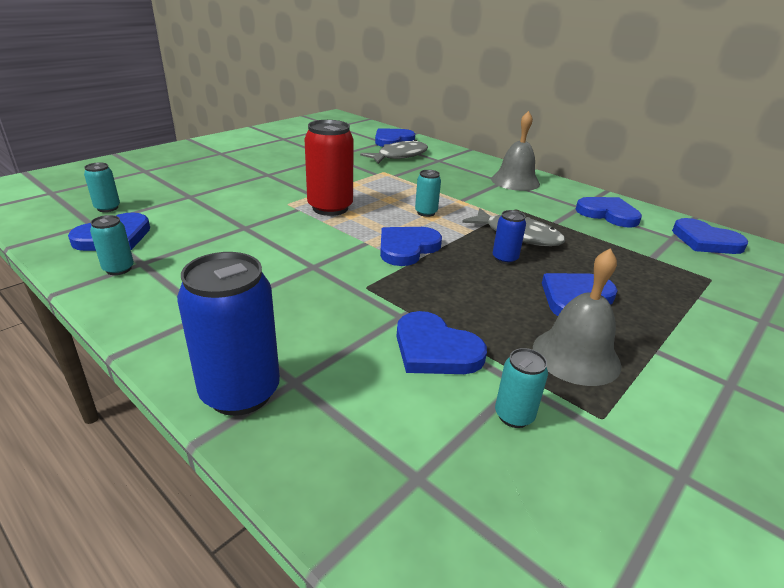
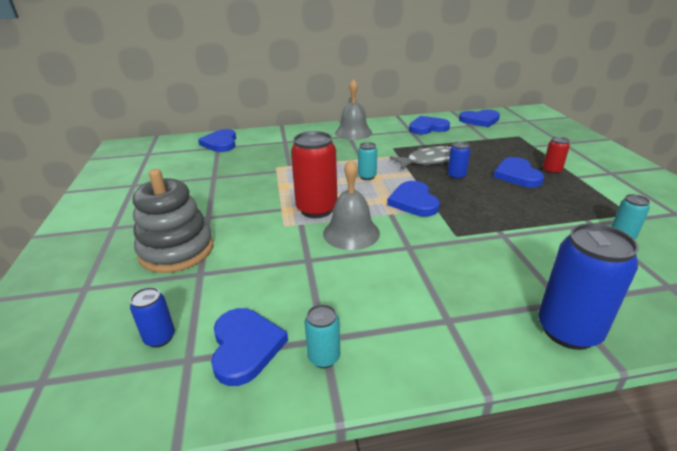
camera: 50 degrees left, 0 degrees up
turquoise can [84,162,120,212] -> blue can [130,287,175,348]
grey fish [360,140,428,164] -> none
blue heart [396,311,487,374] -> none
grey bell [533,248,622,386] -> grey bell moved to [323,159,380,250]
none -> grey stacking toy [133,169,213,273]
none -> red can [543,136,570,175]

